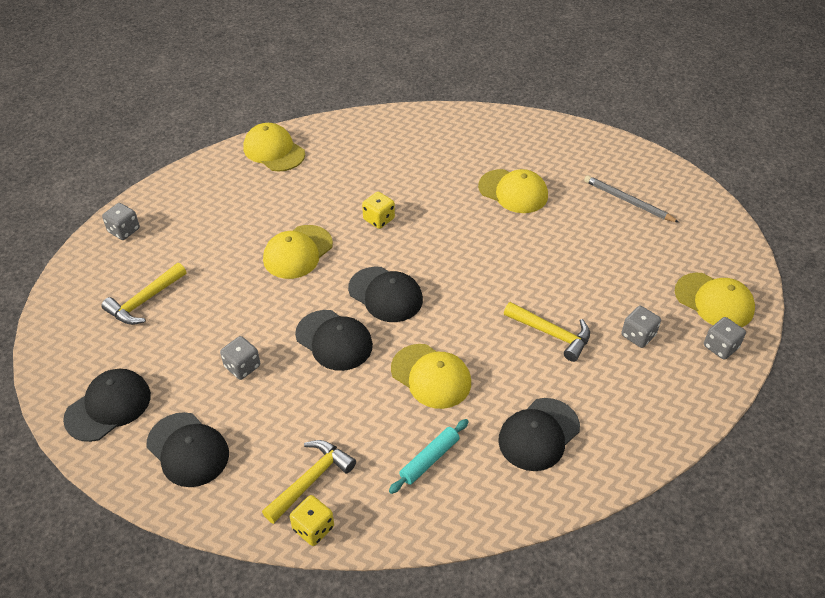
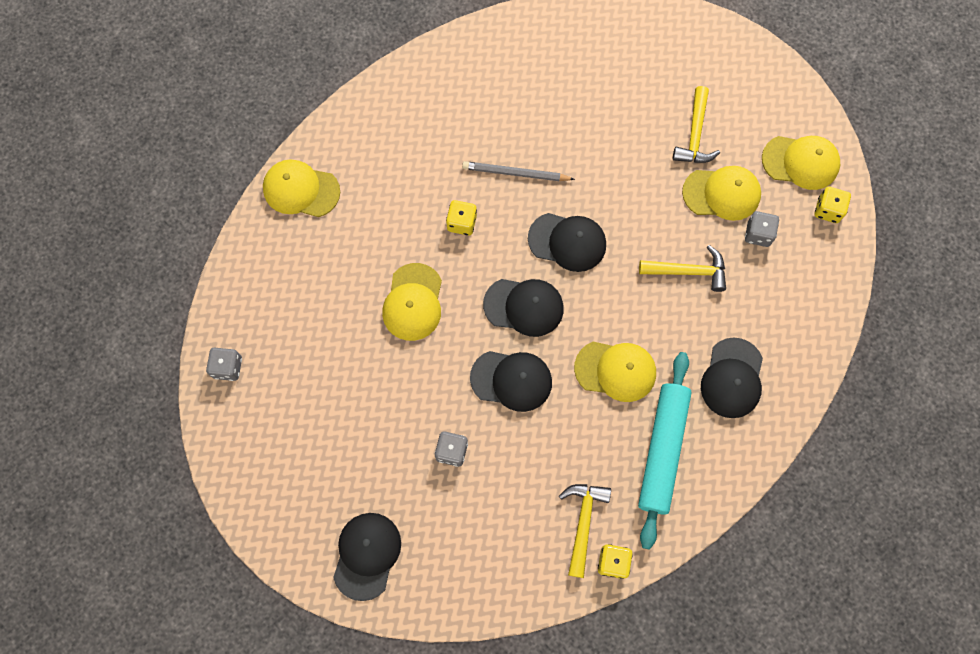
camera: 30 degrees left, 25 degrees up
yellow hammer [101,263,187,325] -> yellow hammer moved to [673,86,720,163]
black cap [147,412,229,487] -> black cap moved to [528,213,606,272]
turquoise rolling pin [389,419,469,494] -> turquoise rolling pin [638,352,692,550], size x1.95
yellow cap [478,169,548,213] -> yellow cap moved to [682,166,761,221]
grey pencil [584,175,680,223] -> grey pencil moved to [462,161,575,181]
grey dice [704,317,746,360] -> yellow dice [815,187,851,223]

